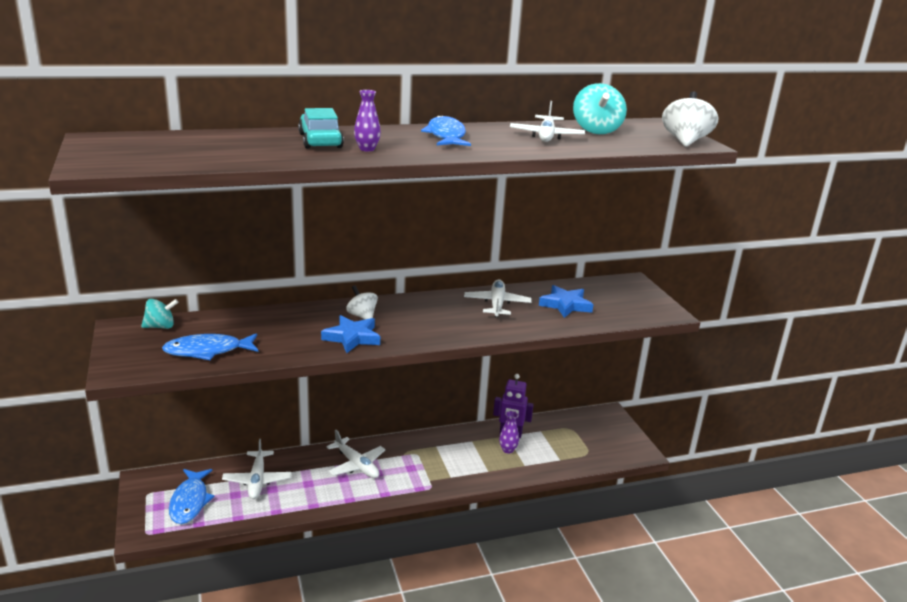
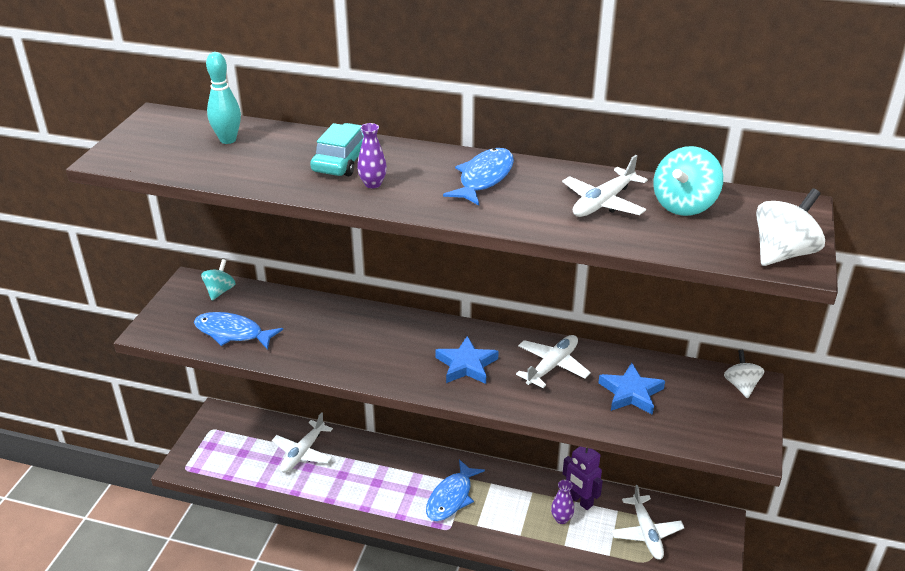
camera: 35 degrees right, 10 degrees up
turquoise spinning top [141,299,179,329] -> turquoise spinning top turned 90 degrees counterclockwise [201,259,235,301]
blue fish [169,469,215,524] -> blue fish moved to [426,459,485,521]
blue star [321,315,380,354] -> blue star moved to [435,336,499,384]
white plane [326,430,386,478] -> white plane moved to [611,485,685,560]
white spinning top [346,285,378,319] -> white spinning top moved to [724,350,764,398]
none -> turquoise bowling pin [206,52,241,144]

